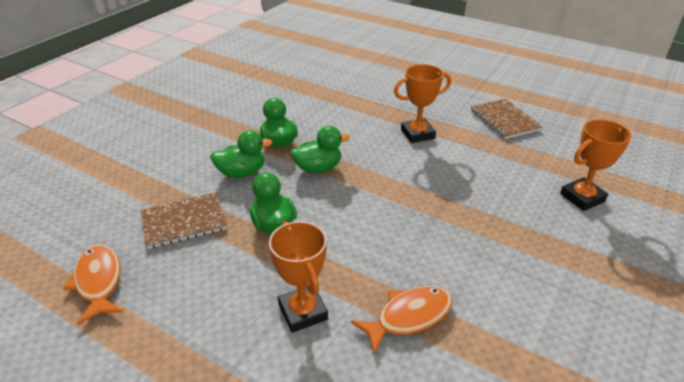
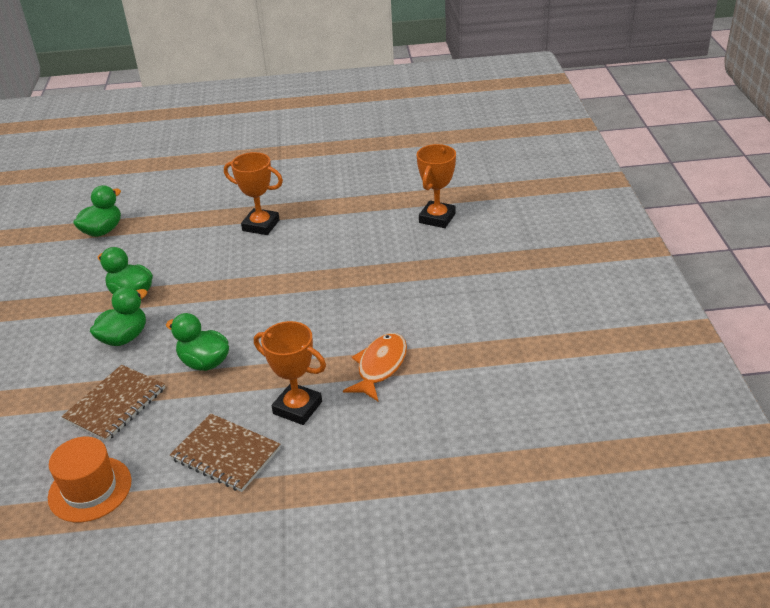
camera: 35 degrees left, 0 degrees up
orange fish [63,245,122,325] -> orange hat [48,437,132,522]
green duck [290,126,350,173] -> green duck moved to [73,185,121,237]
orange trophy [394,64,451,143] -> orange trophy turned 75 degrees clockwise [224,152,283,235]
brown notebook [471,99,542,139] -> brown notebook moved to [170,413,281,492]

